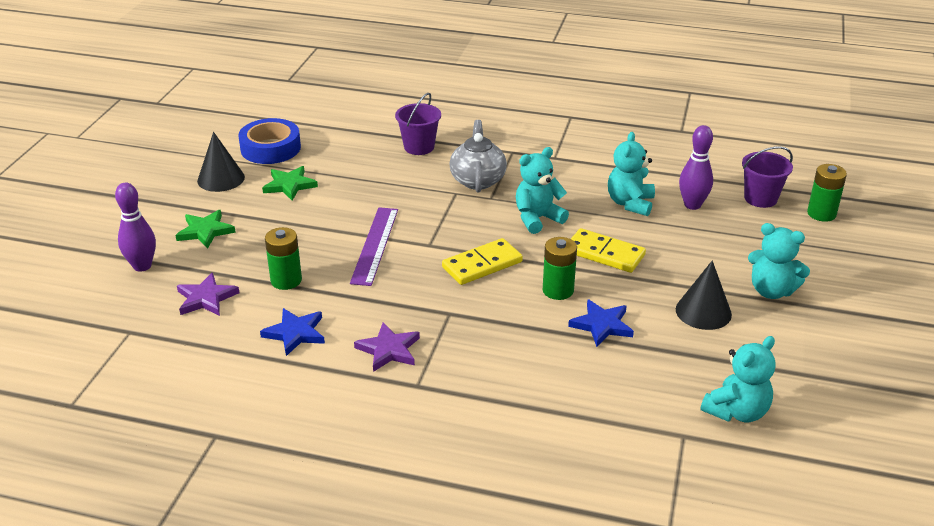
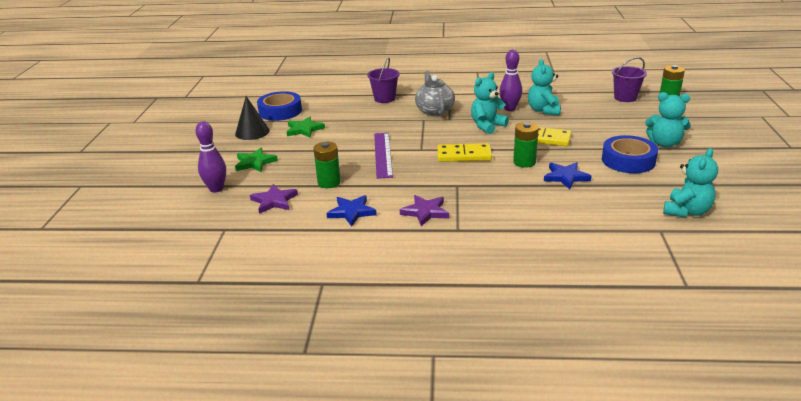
camera: 10 degrees left, 5 degrees down
yellow domino [442,238,523,285] -> yellow domino turned 45 degrees clockwise [437,143,492,162]
black cone [676,260,732,330] -> blue tape [602,135,658,173]
purple bowling pin [679,125,713,210] -> purple bowling pin moved to [499,50,522,111]

